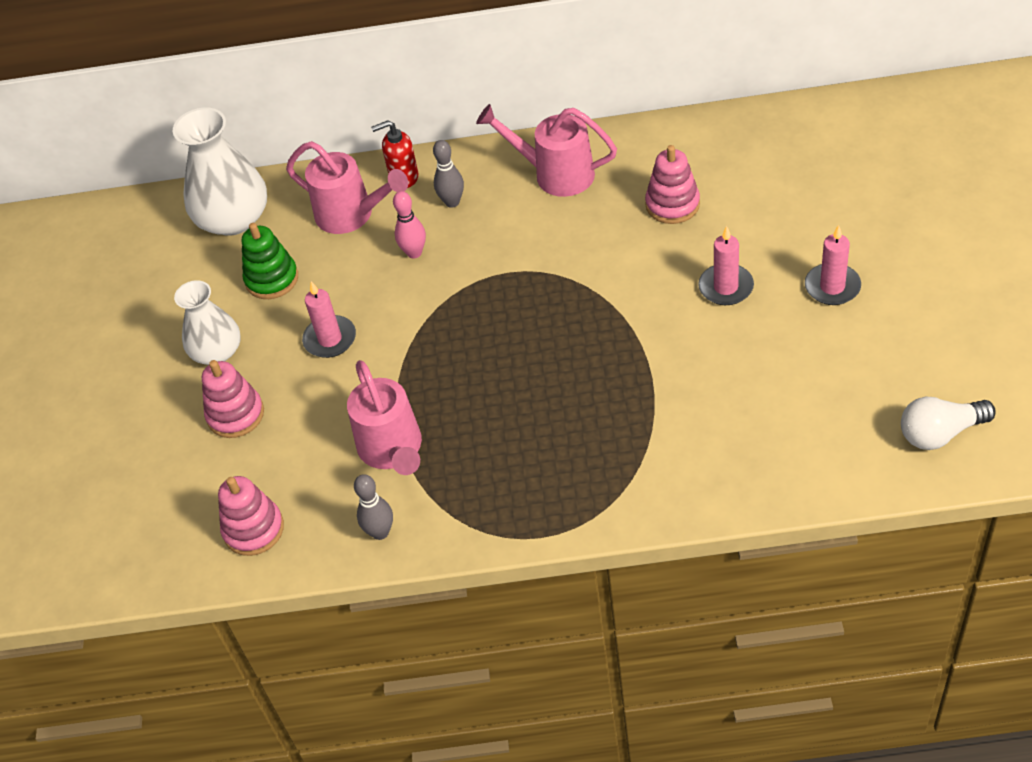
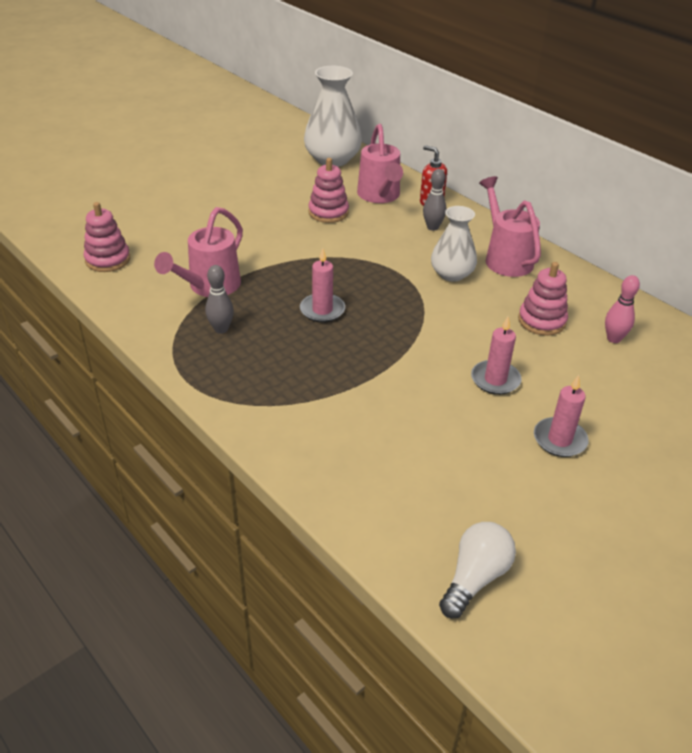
camera: 45 degrees right, 10 degrees down
white vase [174,280,241,365] -> white vase moved to [431,206,477,282]
pink stacking toy [202,360,264,438] -> pink stacking toy moved to [308,158,349,223]
green stacking toy [242,223,298,299] -> none
pink candle [302,281,356,358] -> pink candle moved to [300,248,345,322]
grey bowling pin [354,474,393,540] -> grey bowling pin moved to [205,265,234,334]
pink bowling pin [393,191,426,259] -> pink bowling pin moved to [605,275,640,343]
white light bulb [901,397,996,450] -> white light bulb turned 90 degrees clockwise [439,522,516,618]

